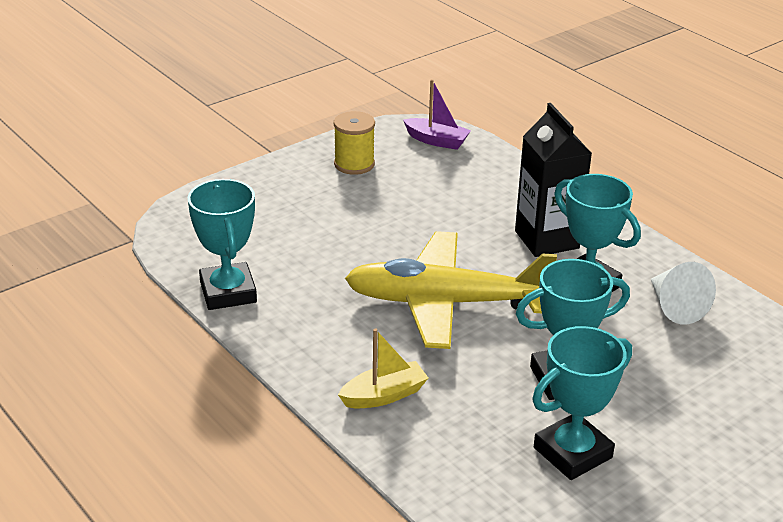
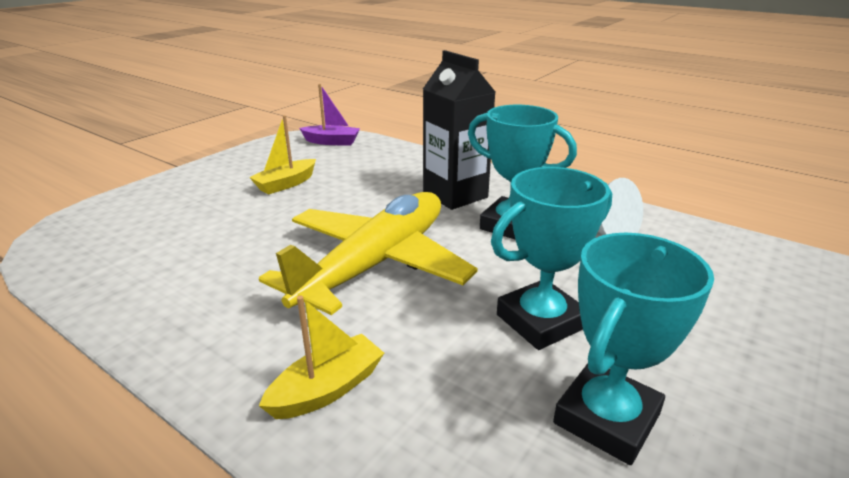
camera: 15 degrees left, 5 degrees down
turquoise trophy [188,179,257,310] -> none
yellow spool [334,111,375,175] -> none
yellow plane [345,231,557,349] -> yellow plane turned 135 degrees clockwise [259,192,478,315]
none -> yellow boat [249,115,316,195]

